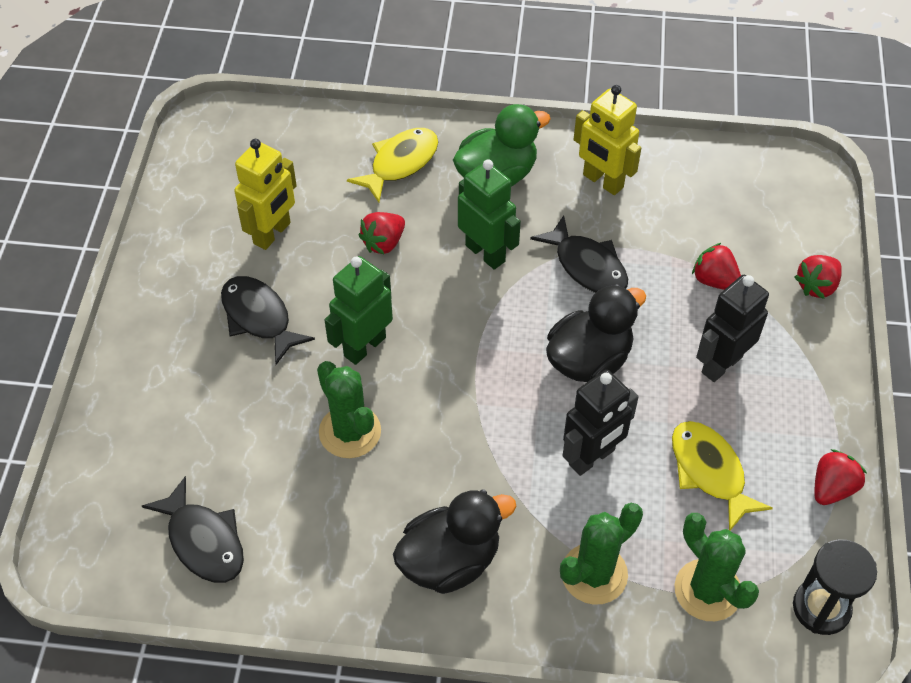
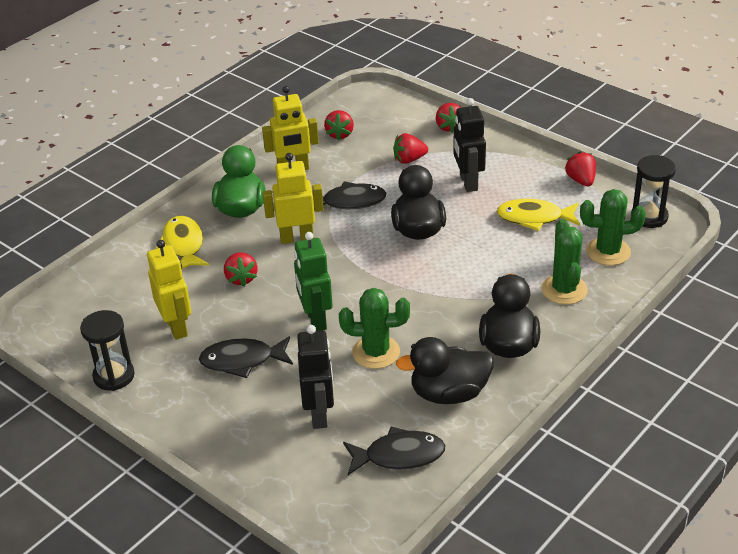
camera: 55 degrees left, 15 degrees down
green robot [458,160,521,270] -> yellow robot [263,153,324,244]
black robot [562,370,639,476] -> black robot moved to [297,325,334,429]
none -> black hourglass [80,310,135,391]
none -> red strawberry [324,110,354,141]
none -> black duck [396,337,494,404]

